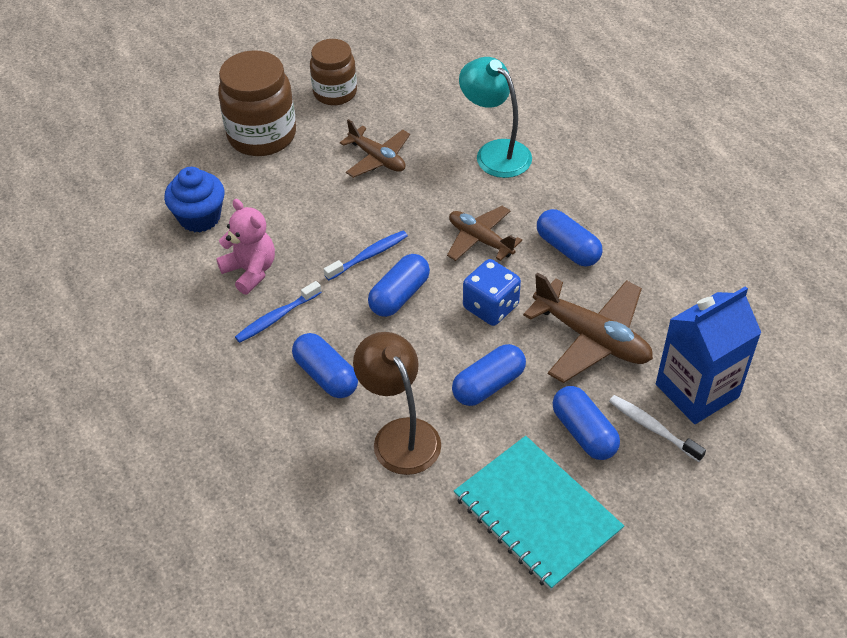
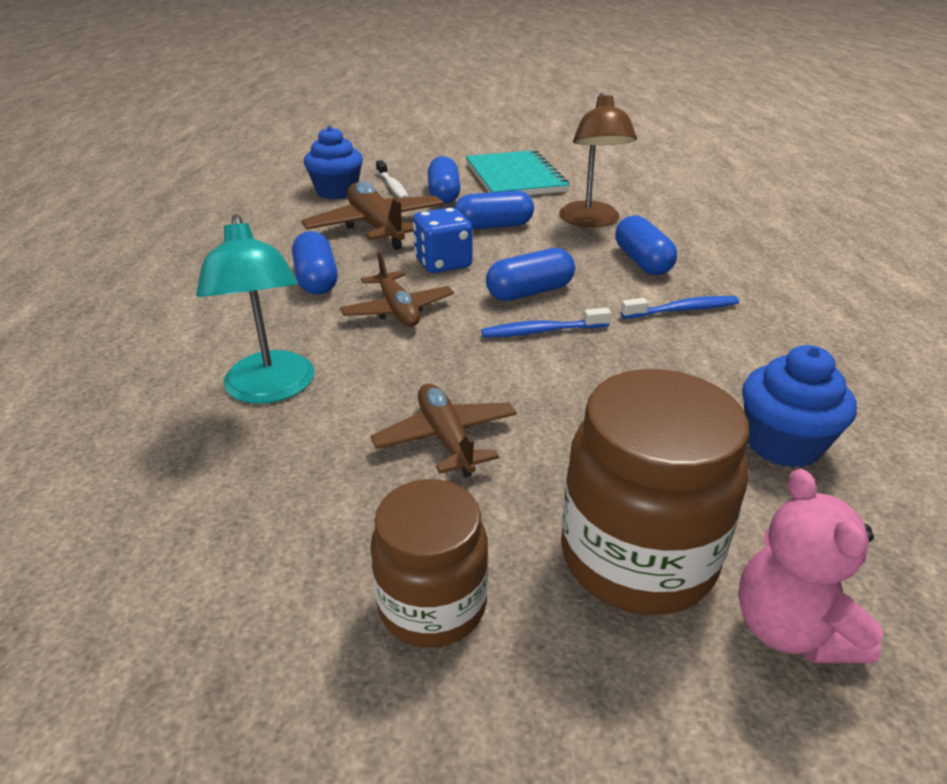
camera: 155 degrees left, 15 degrees down
pink teddy bear [216,199,275,295] -> pink teddy bear moved to [738,469,883,663]
blue carton [656,286,761,424] -> blue cupcake [304,126,363,199]

